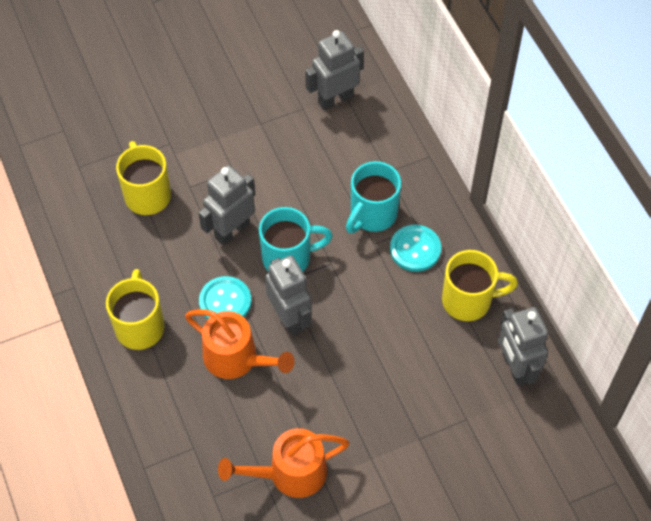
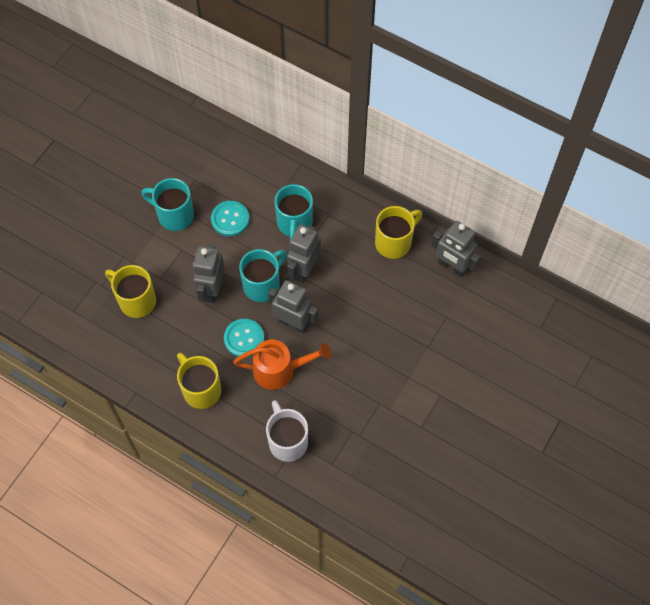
camera: 35 degrees left, 5 degrees up
orange watering can [218,428,349,498] -> none
grey robot [305,30,364,110] -> grey robot moved to [287,224,321,283]
turquoise button [390,225,441,272] -> turquoise button moved to [211,201,249,236]
none -> turquoise mug [141,178,194,231]
none -> white mug [266,400,308,462]

